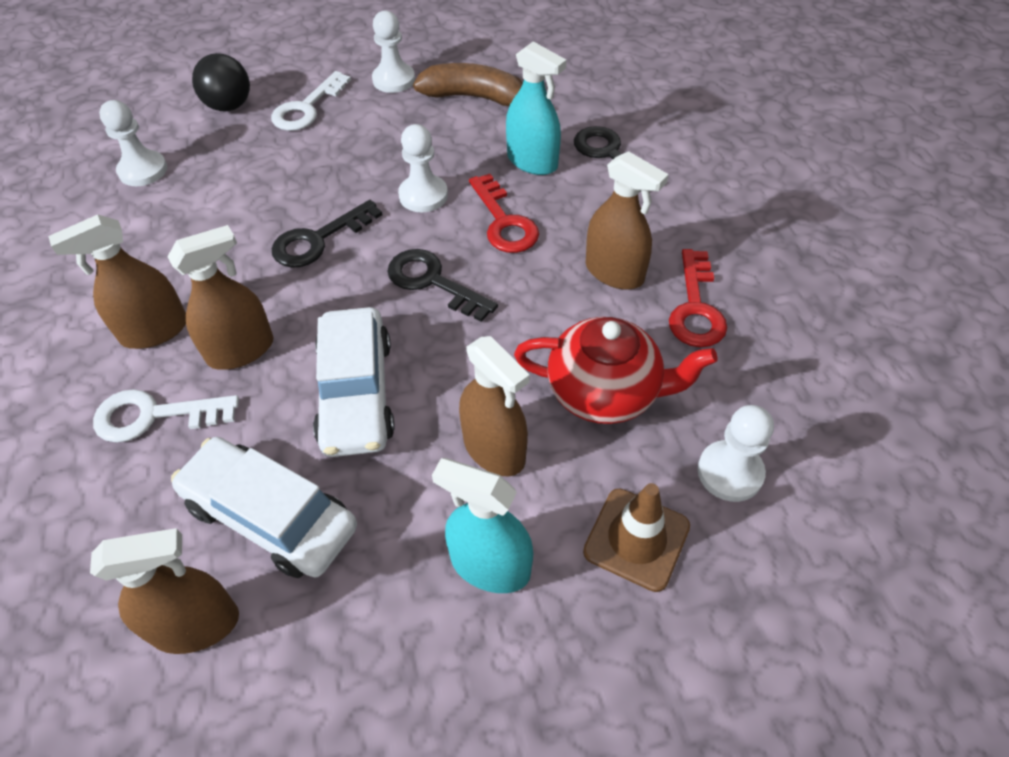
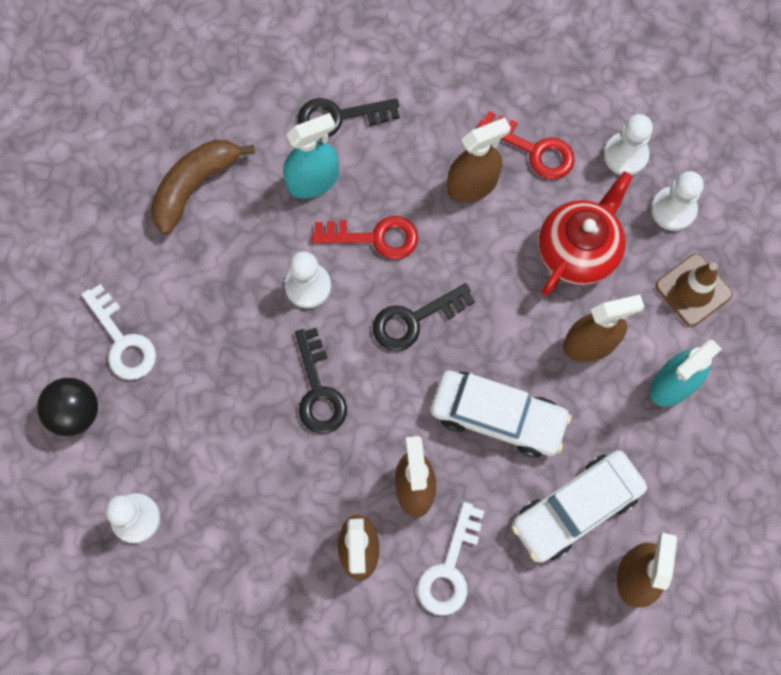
camera: 65 degrees left, 20 degrees up
white pawn [372,11,415,93] -> white pawn moved to [604,114,653,175]

